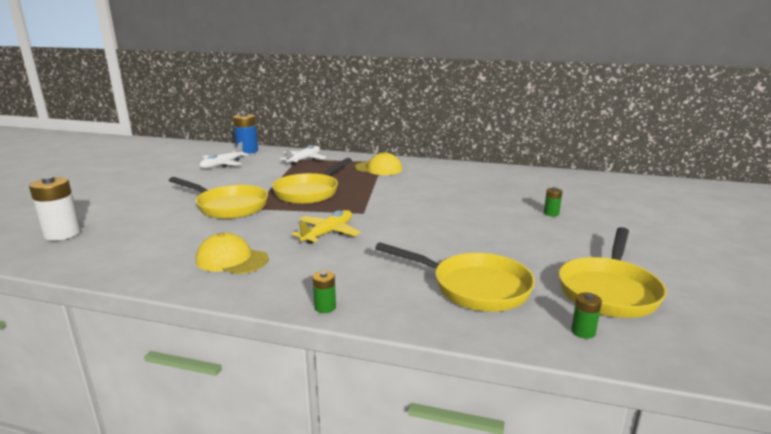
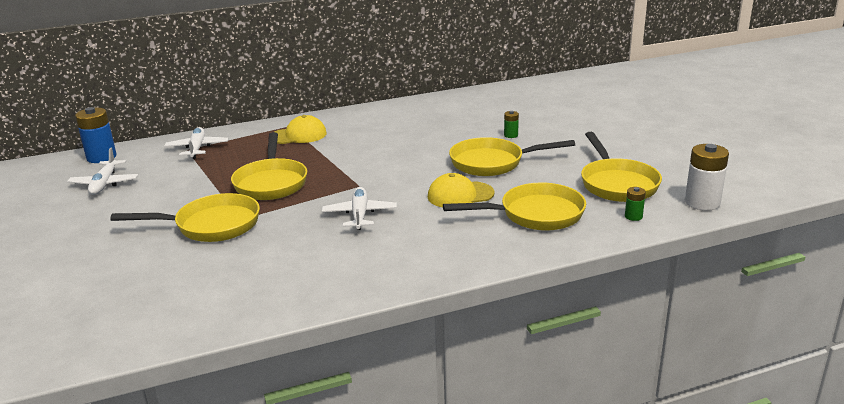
camera: 35 degrees left, 5 degrees up
white battery [29,176,81,241] -> white battery moved to [685,144,729,210]
yellow cap [196,233,269,274] -> yellow cap moved to [428,173,495,207]
yellow plane [292,210,361,244] -> white plane [322,187,397,230]
green battery [313,271,336,313] -> none
none -> yellow pan [449,137,575,176]

